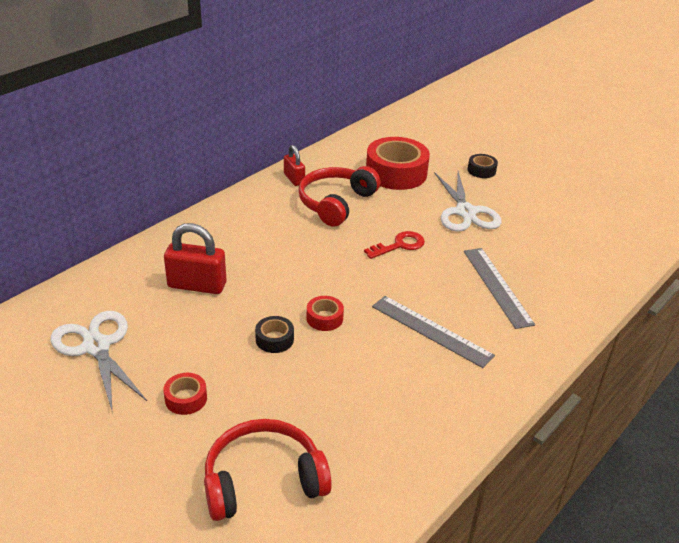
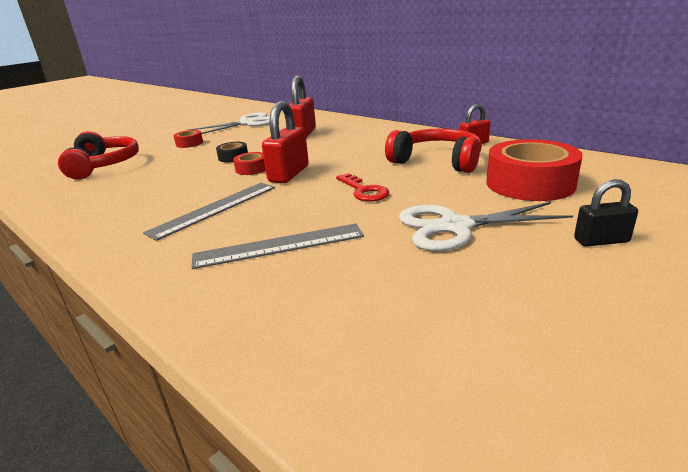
camera: 95 degrees right, 10 degrees down
black tape [468,154,498,178] -> black padlock [574,179,638,247]
none -> red padlock [262,101,309,183]

